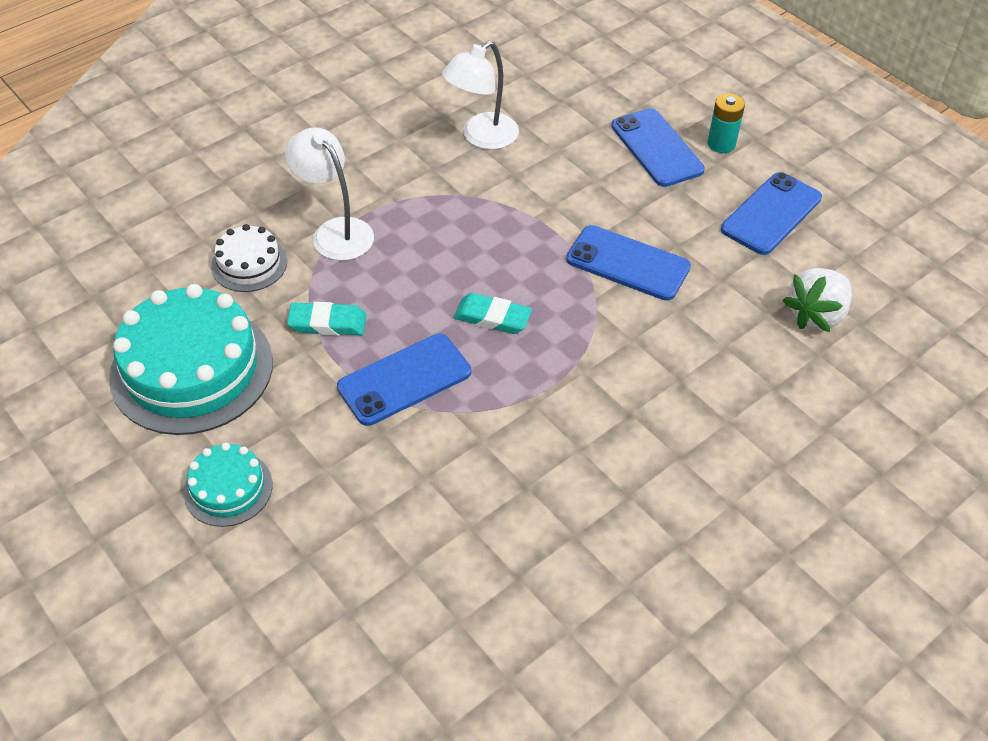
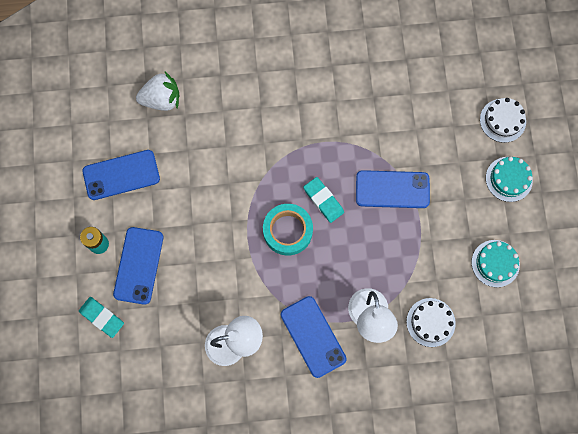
camera: 145 degrees left, 25 degrees up
turquoise cake [109,284,273,435] -> turquoise cake [471,240,520,287], size x0.51
turquoise eraser [287,302,366,336] -> turquoise eraser moved to [79,297,124,338]
blue phone [566,225,691,301] -> blue phone moved to [281,296,347,378]
none -> turquoise tape [263,204,313,256]
none -> white cake [480,98,526,143]

